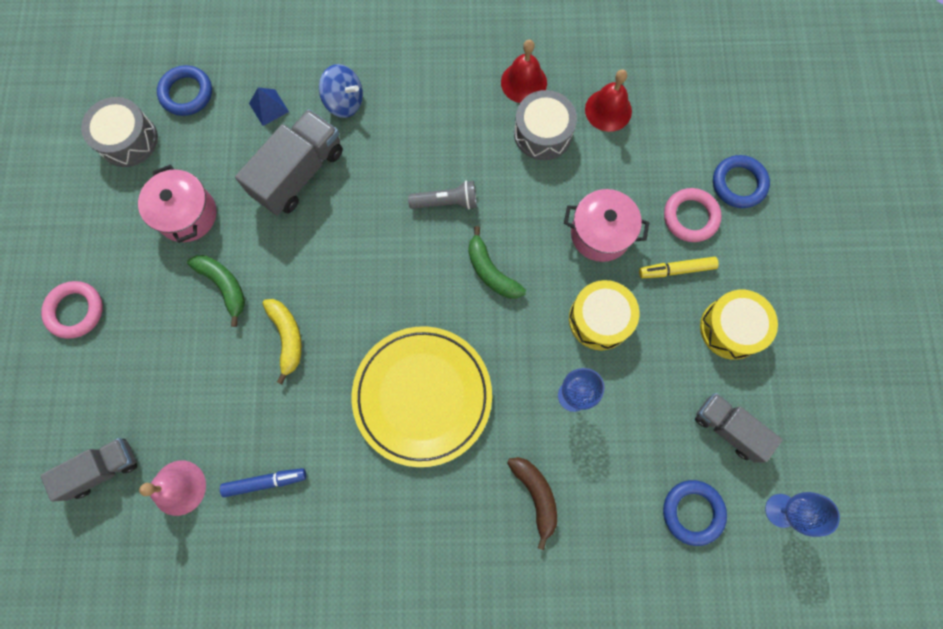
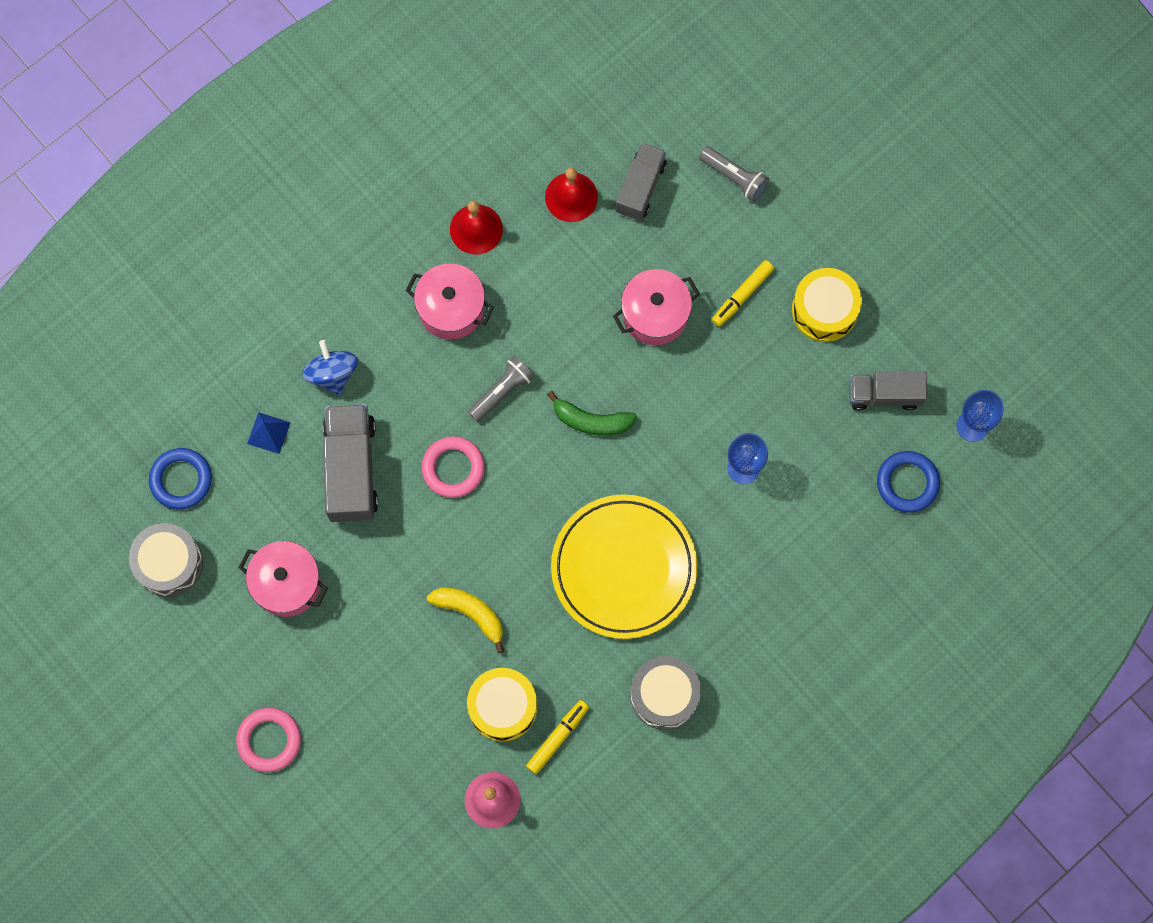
camera: 40 degrees left, 0 degrees up
grey truck [40,438,137,502] -> grey truck moved to [616,143,667,221]
green banana [187,255,245,327] -> none
blue marker [220,468,306,497] -> yellow marker [526,700,589,774]
blue spinning top [319,64,363,118] -> blue spinning top turned 90 degrees counterclockwise [303,340,358,395]
brown banana [507,457,557,550] -> none
grey drum [514,90,577,160] -> grey drum moved to [630,656,701,730]
yellow drum [569,280,639,350] -> yellow drum moved to [467,668,537,741]
pink ring [664,188,722,242] -> pink ring moved to [422,436,485,498]
blue ring [713,155,770,208] -> grey flashlight [699,146,769,202]
none -> pink pot [406,263,494,340]

